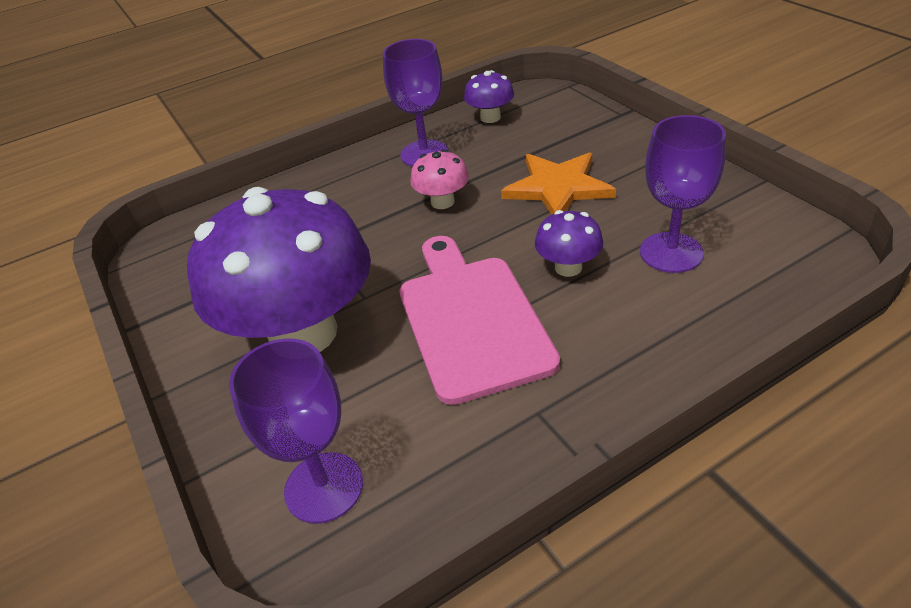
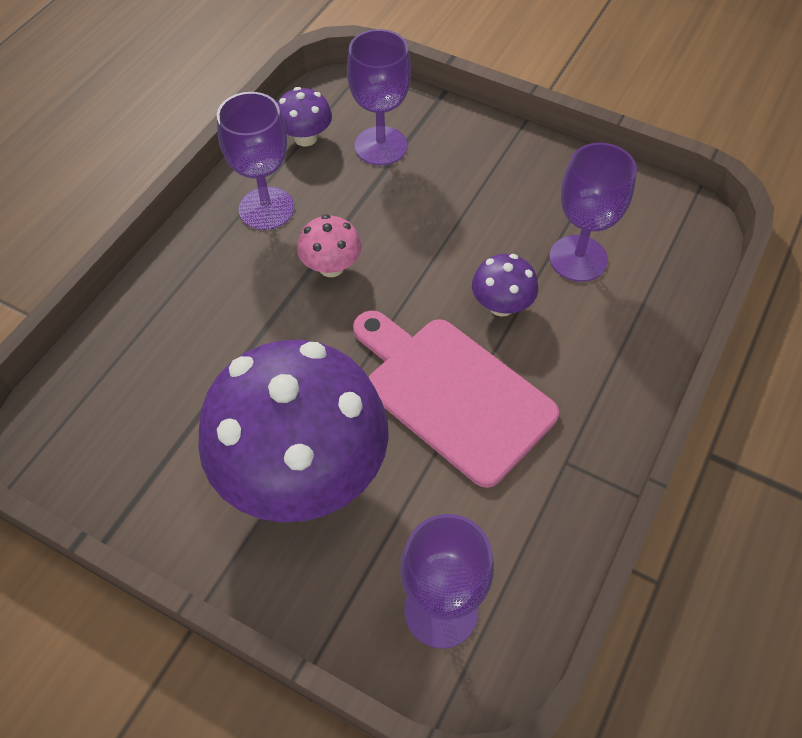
camera: 35 degrees left, 15 degrees up
orange star [501,152,616,215] -> none
none -> purple goblet [347,29,411,165]

